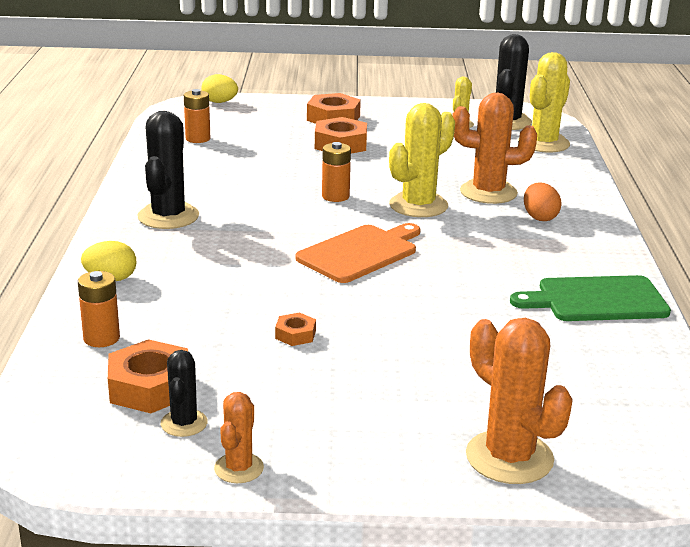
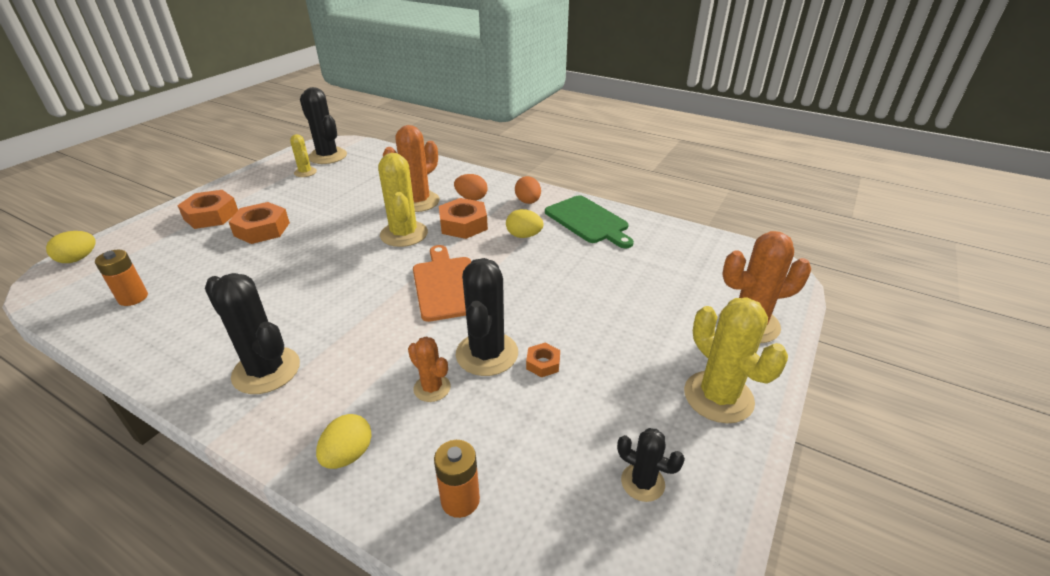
camera: 60 degrees left, 10 degrees up
orange nut [108,339,188,413] -> orange nut moved to [439,198,488,239]
orange cactus [214,392,264,483] -> orange cactus moved to [408,337,451,402]
orange battery [322,142,351,202] -> none
green cutting board [510,275,671,321] -> green cutting board turned 60 degrees counterclockwise [545,195,634,248]
yellow cactus [518,52,570,152] -> yellow cactus moved to [684,297,788,423]
none -> black cactus [456,258,518,376]
none -> yellow egg [506,209,543,238]
none -> orange egg [515,176,541,204]

